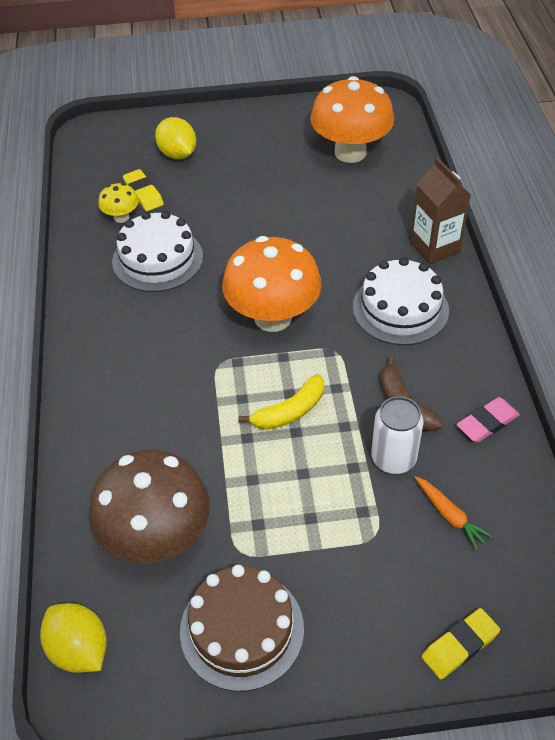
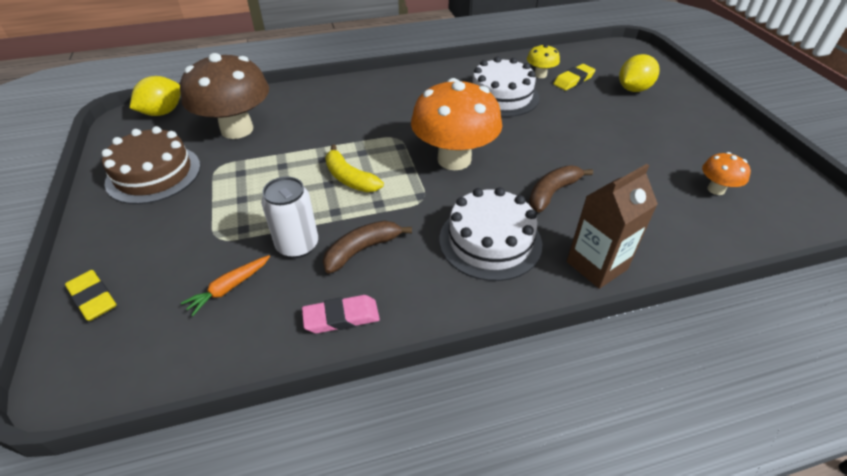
camera: 80 degrees right, 5 degrees down
orange mushroom [310,76,394,163] -> orange mushroom [702,152,751,195], size x0.46
pink eraser [456,397,520,442] -> pink eraser turned 60 degrees counterclockwise [302,295,380,333]
none -> brown banana [529,165,593,212]

